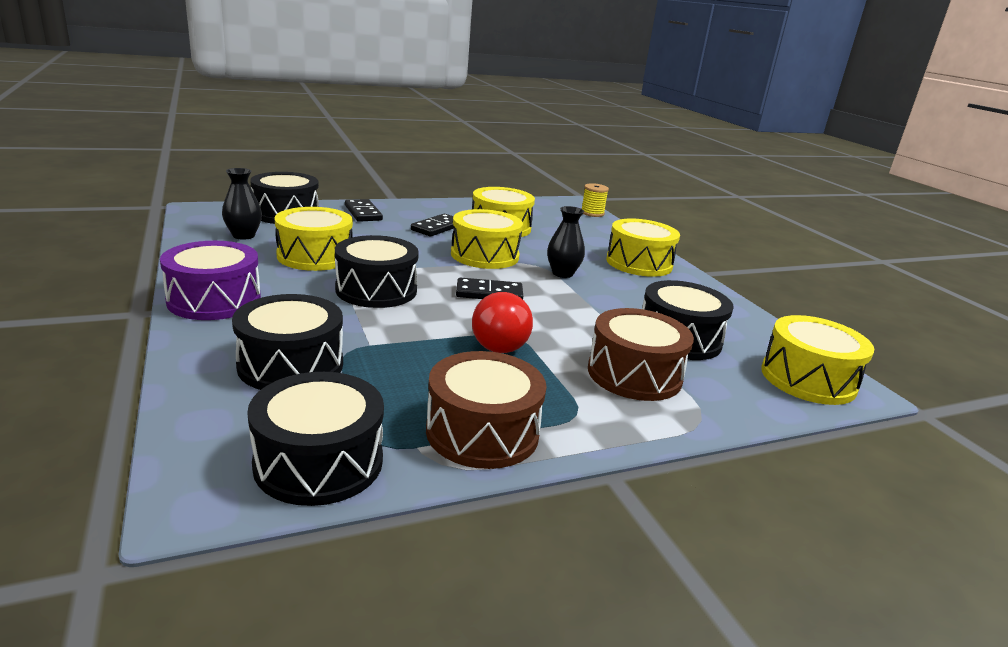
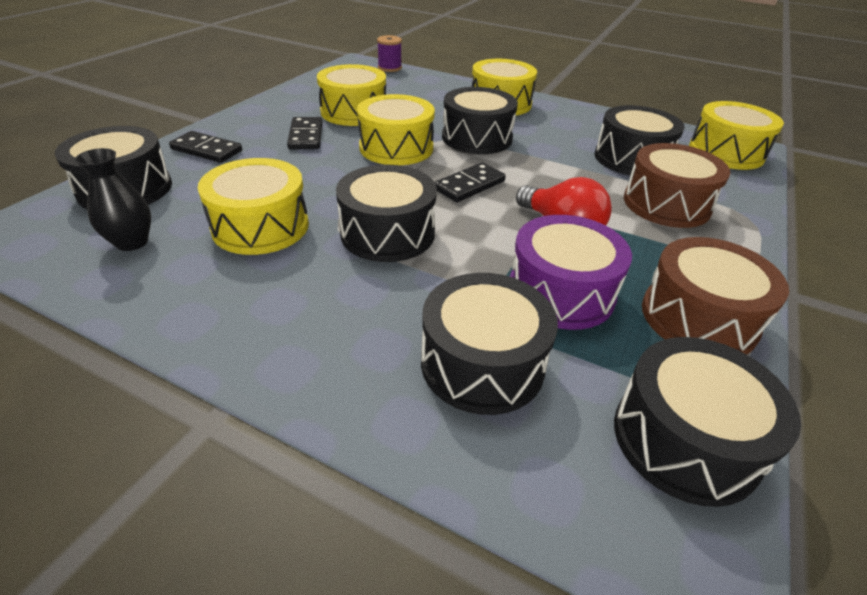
camera: 40 degrees left, 15 degrees up
purple drum [160,241,261,320] -> purple drum moved to [510,215,632,330]
black vase [547,206,585,278] -> black drum [442,87,518,154]
yellow spool [582,183,609,217] -> purple spool [377,35,402,72]

